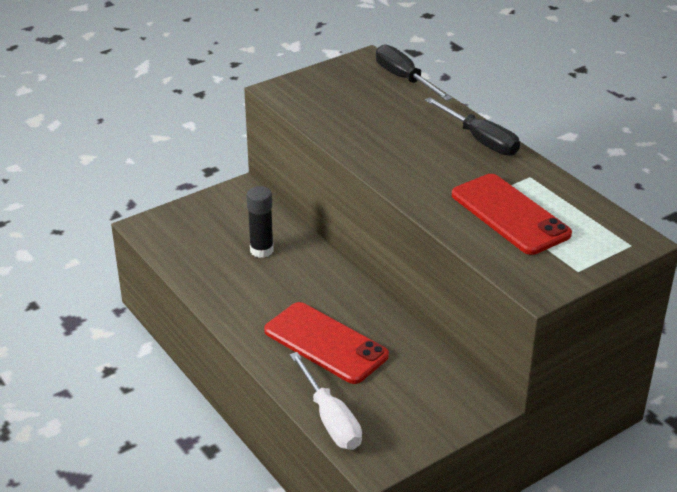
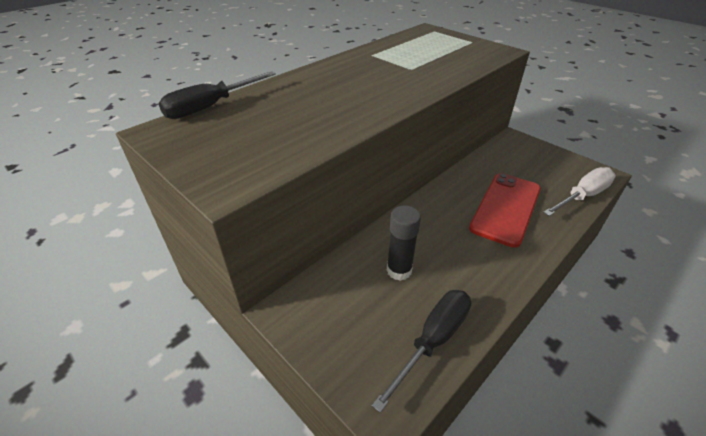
camera: 100 degrees left, 5 degrees up
black screwdriver [425,97,520,156] -> black screwdriver moved to [372,290,471,413]
red phone [452,174,572,255] -> none

